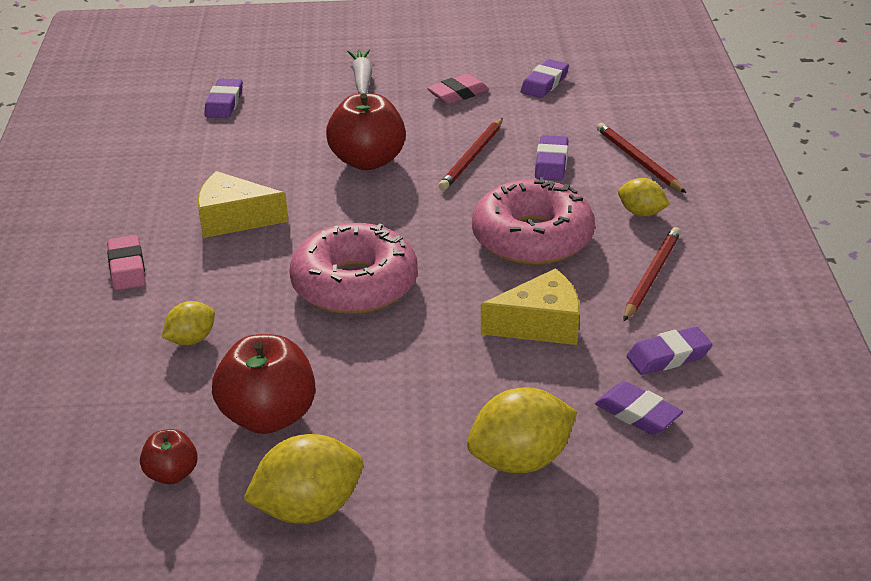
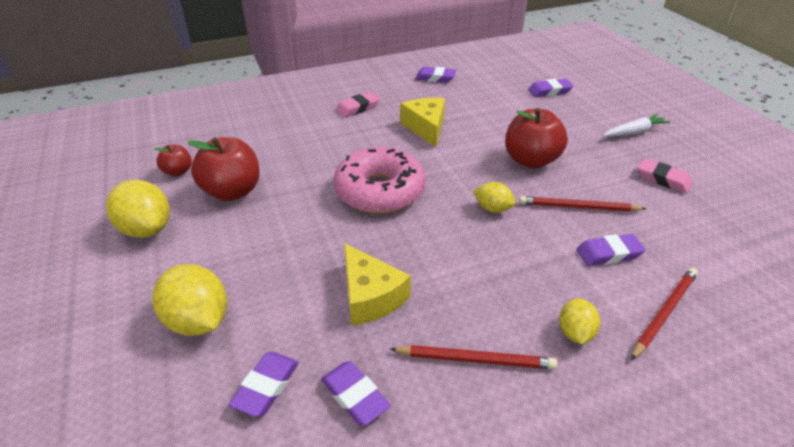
camera: 70 degrees right, 5 degrees up
yellow lemon [162,301,215,345] -> yellow lemon moved to [474,182,516,213]
pink donut [472,177,595,265] -> none
purple eraser [520,59,569,98] -> purple eraser moved to [415,67,456,83]

